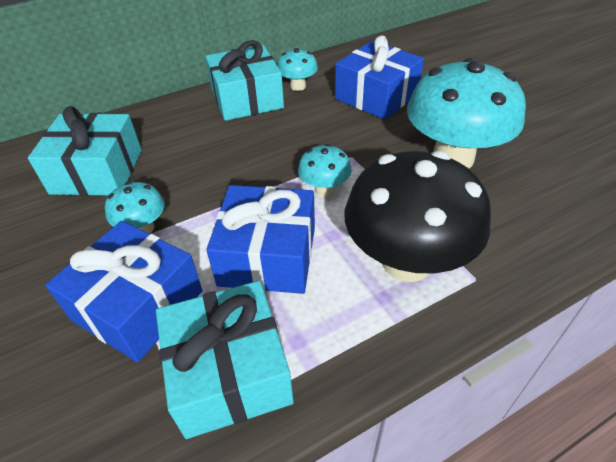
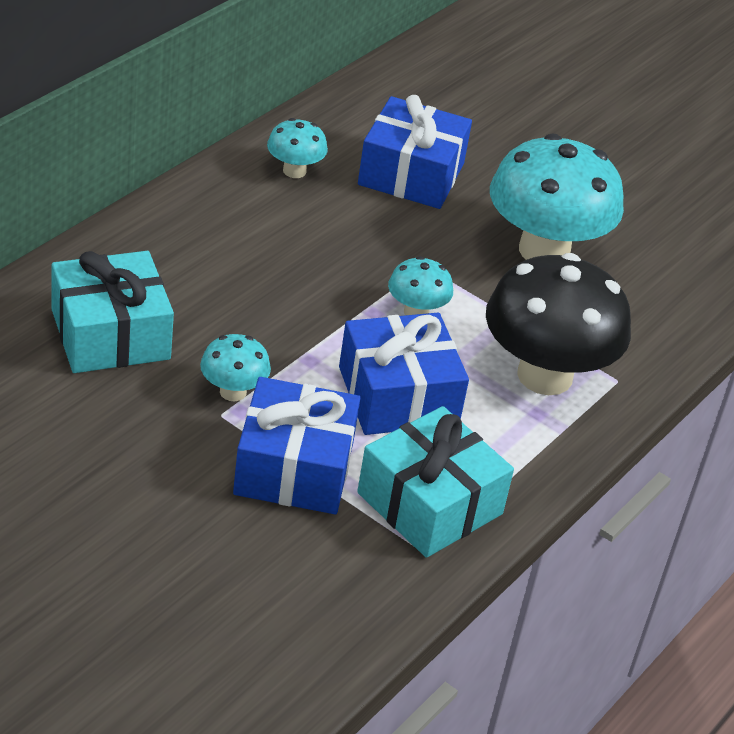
camera: 30 degrees left, 5 degrees down
turquoise gift [205,40,284,121] -> none

